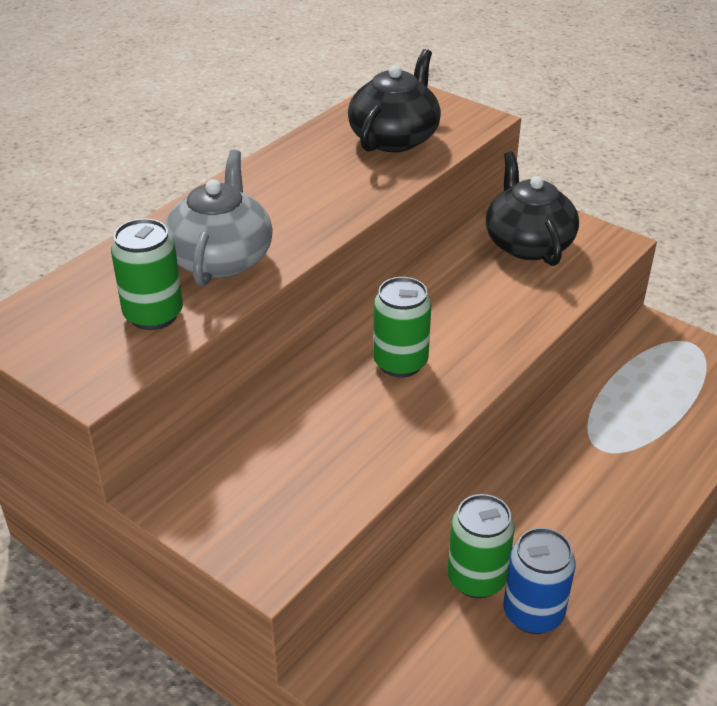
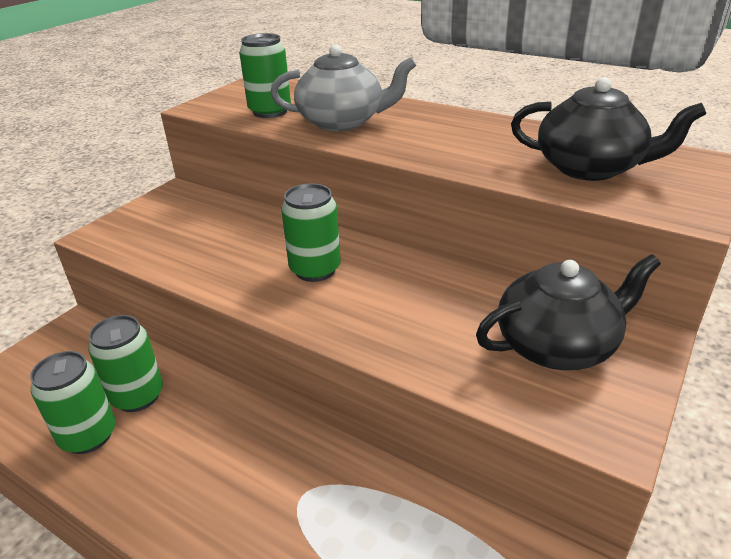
camera: 85 degrees right, 5 degrees down
blue can [503,527,576,634] -> green can [30,351,116,454]

